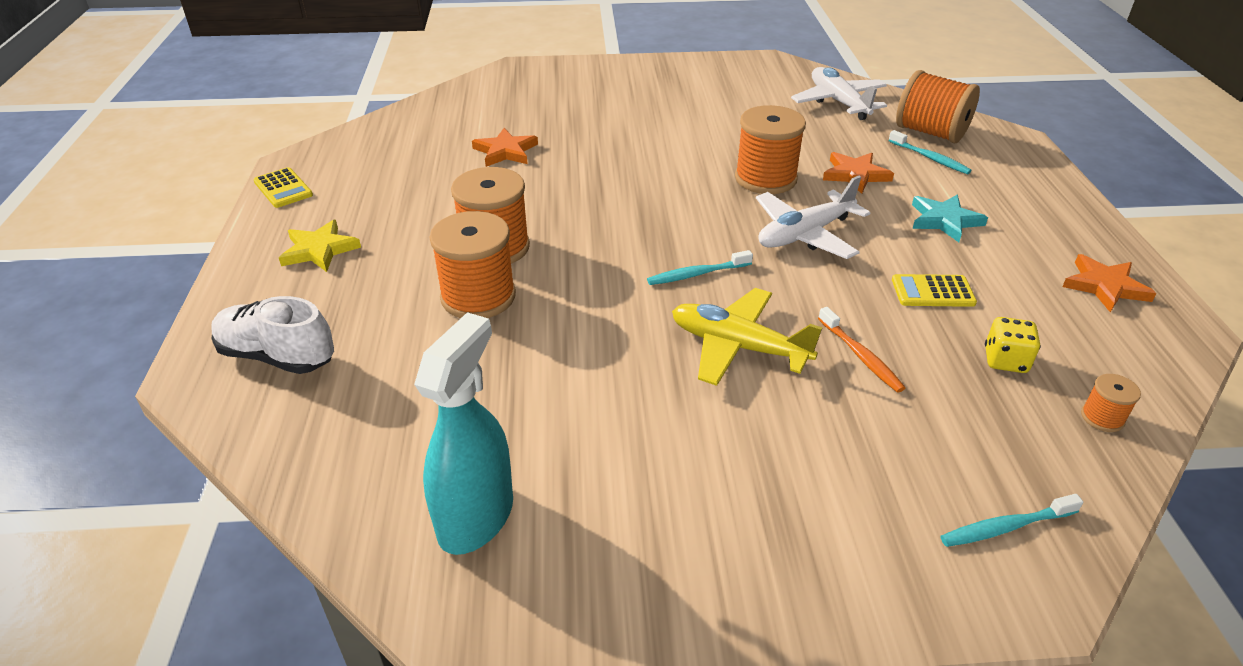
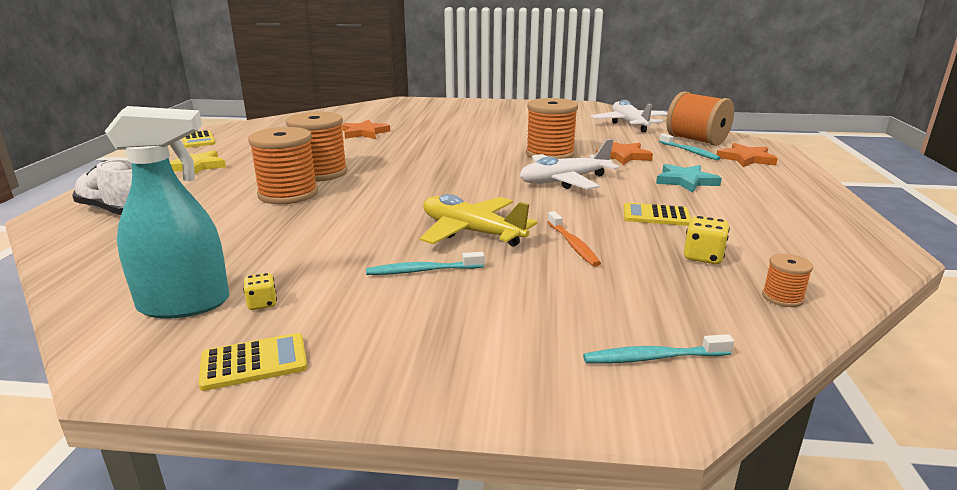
camera: 10 degrees right, 15 degrees down
turquoise spray bottle [414,312,513,555] -> turquoise spray bottle turned 45 degrees clockwise [104,106,229,319]
turquoise toothbrush [647,250,753,285] -> turquoise toothbrush moved to [366,252,485,275]
orange star [1062,254,1156,312] -> orange star moved to [716,143,778,167]
none -> yellow calculator [199,333,307,391]
none -> yellow dice [243,273,277,310]

